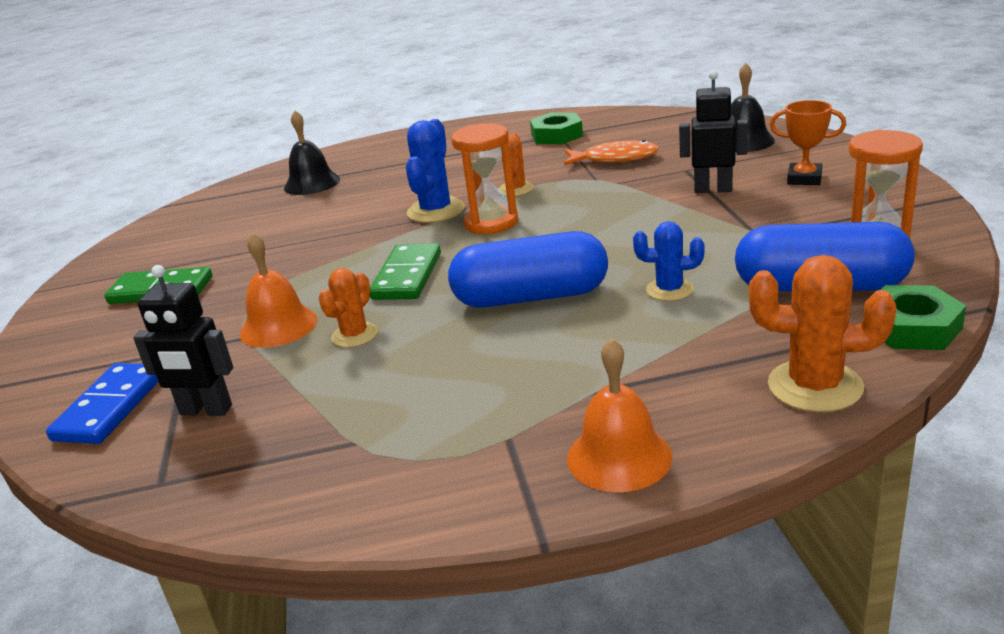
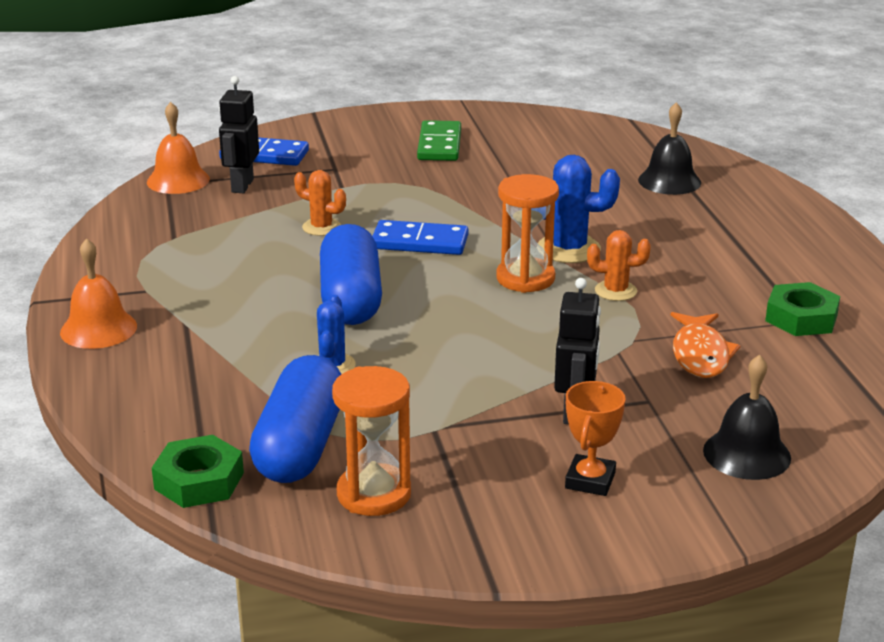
camera: 85 degrees right, 0 degrees up
orange bell [240,232,317,348] -> orange bell moved to [147,102,210,194]
green domino [370,243,441,300] -> blue domino [372,220,469,255]
orange cactus [749,255,897,412] -> none

